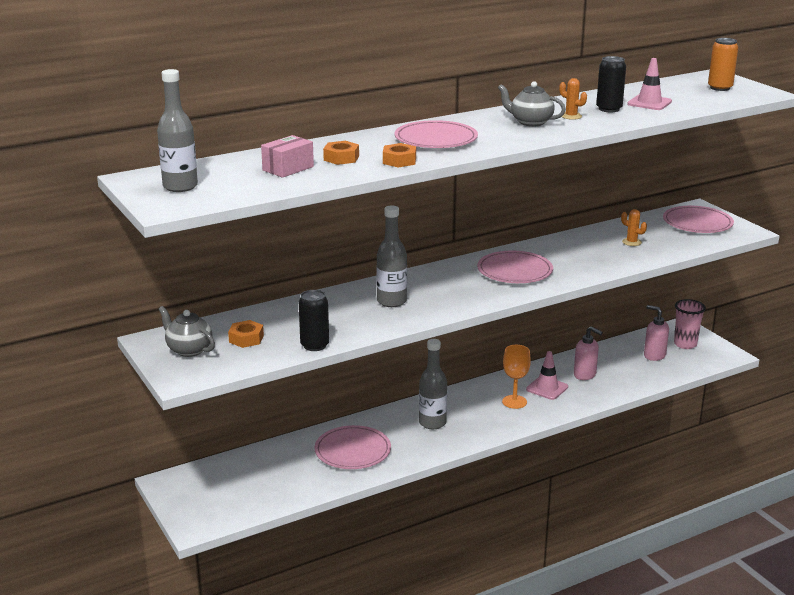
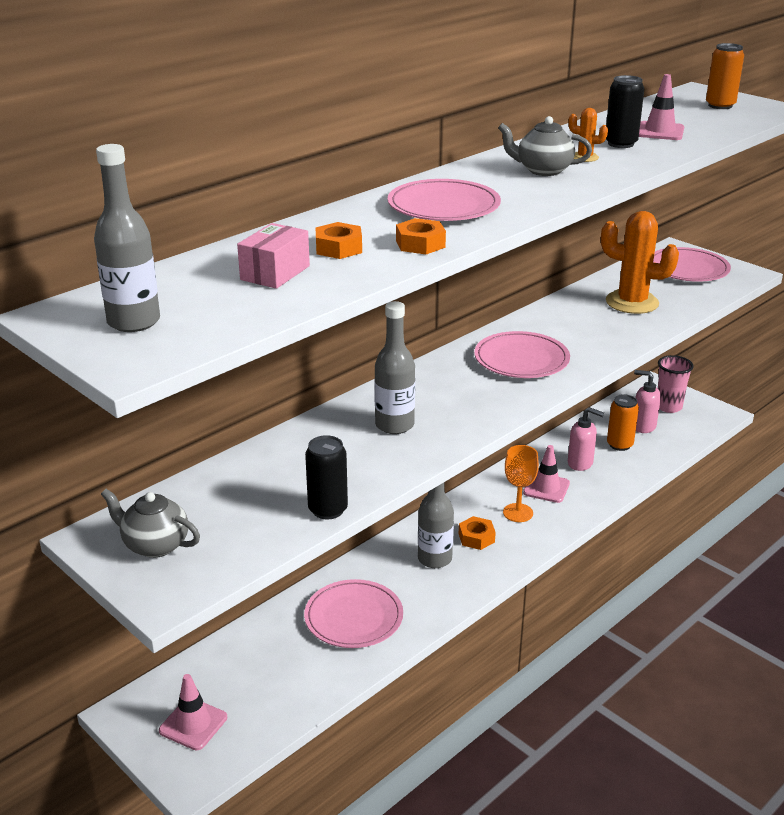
camera: 15 degrees left, 5 degrees up
orange nut [228,320,264,348] -> orange nut moved to [459,516,496,550]
orange cactus [621,209,647,246] -> orange cactus [601,211,679,314], size x2.24
none -> pink traffic cone [159,674,227,750]
none -> orange can [607,394,639,451]

